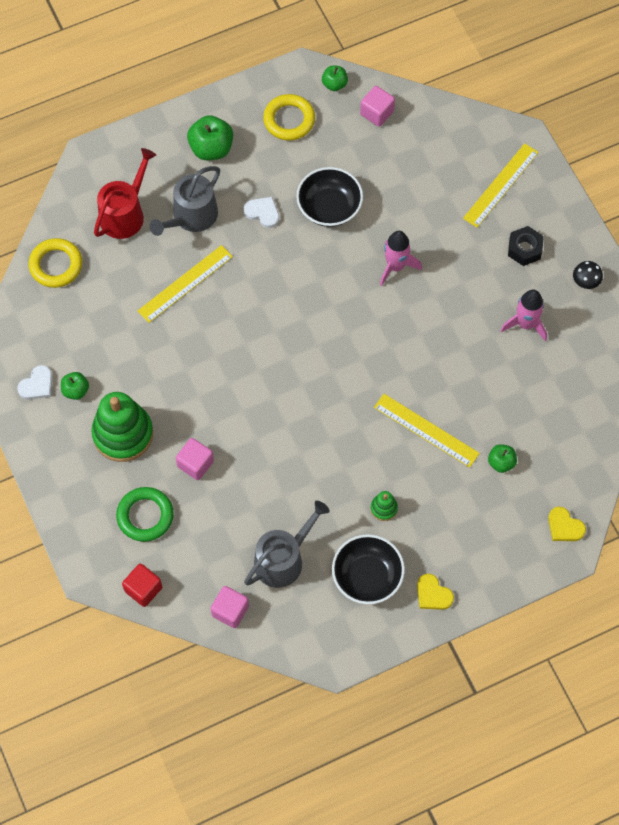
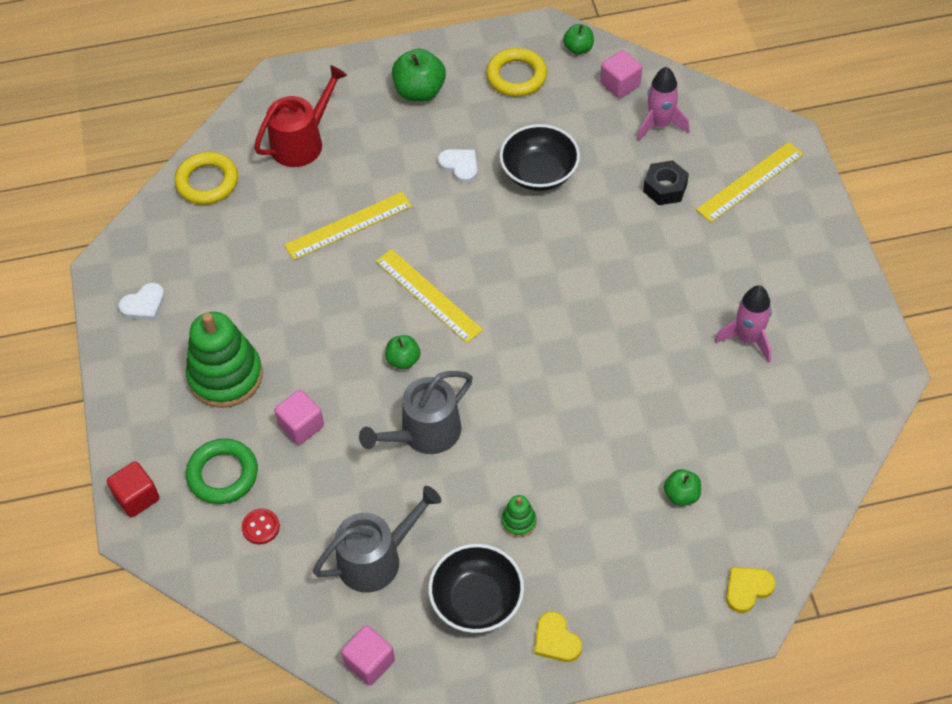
camera: 15 degrees right, 10 degrees down
green apple [61,372,89,400] -> green apple moved to [385,335,420,369]
red cube [122,564,162,607] -> red cube moved to [107,461,160,517]
grey watering can [149,166,220,236] -> grey watering can moved to [359,371,473,454]
pink cube [211,586,249,628] -> pink cube moved to [341,625,395,686]
yellow ruler [374,394,480,467] -> yellow ruler moved to [376,249,483,343]
pink rocket [380,231,422,286] -> pink rocket moved to [637,67,689,141]
black nut [508,226,544,266] -> black nut moved to [643,160,689,205]
yellow heart [548,507,586,541] -> yellow heart turned 90 degrees clockwise [726,567,776,613]
black mushroom [573,261,603,289] -> none
none -> red button [242,508,280,545]

